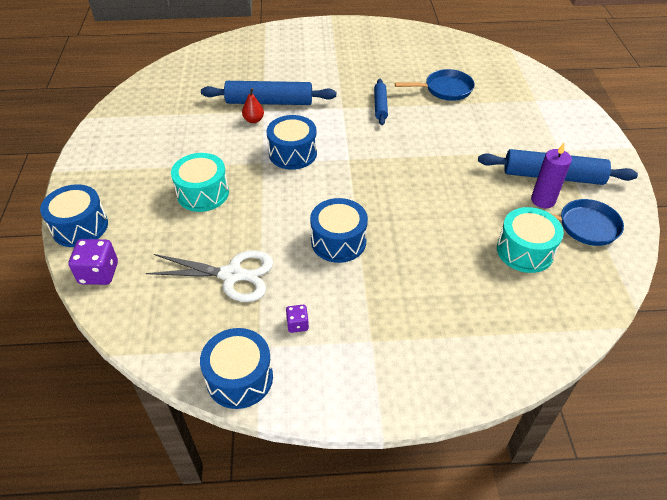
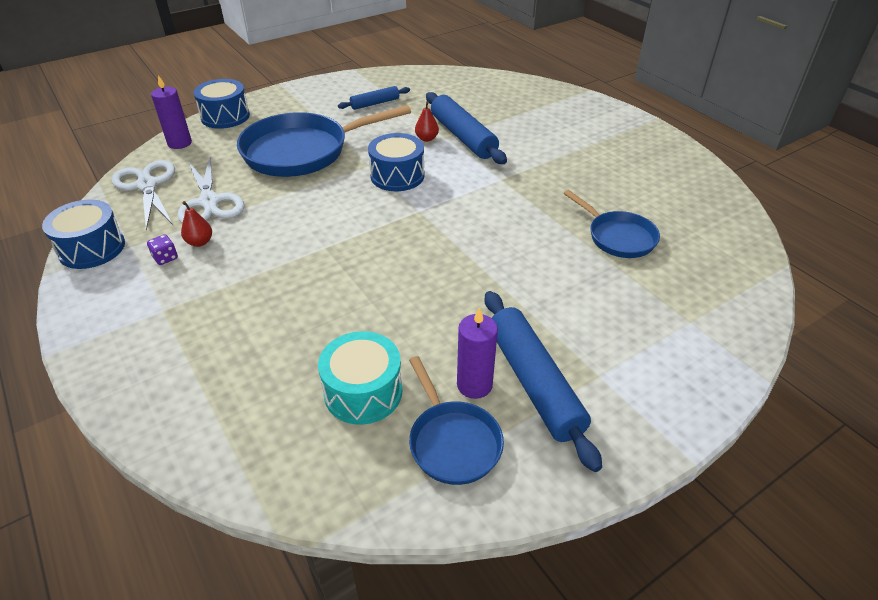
camera: 60 degrees right, 5 degrees down
purple dice [68,239,118,285] -> purple candle [151,75,192,149]
turquoise drum [171,153,229,212] -> blue pan [237,105,411,177]
blue drum [310,198,368,263] -> none
blue rolling pin [374,79,388,125] -> blue rolling pin moved to [338,86,410,110]
none -> white scissors [112,160,175,231]
none -> red pear [181,201,212,247]

